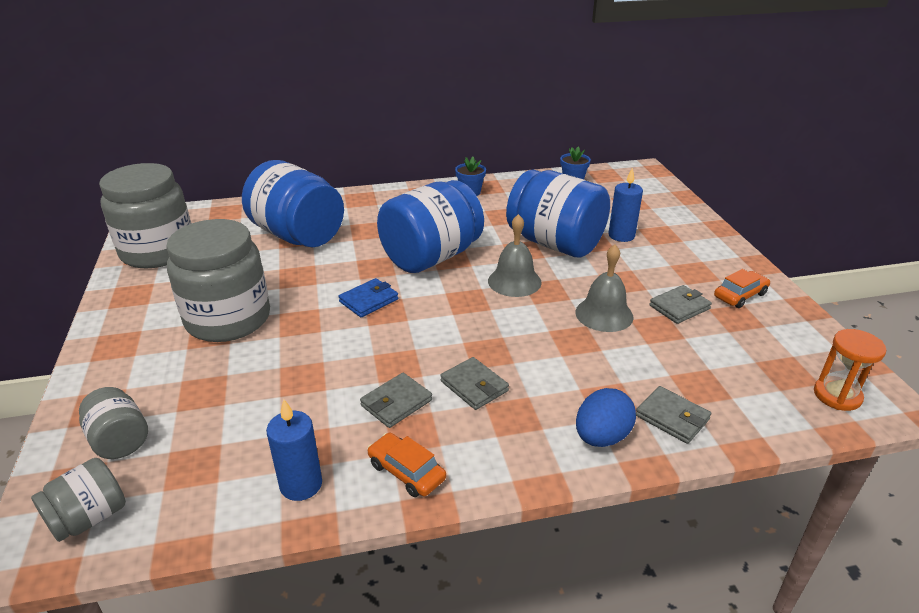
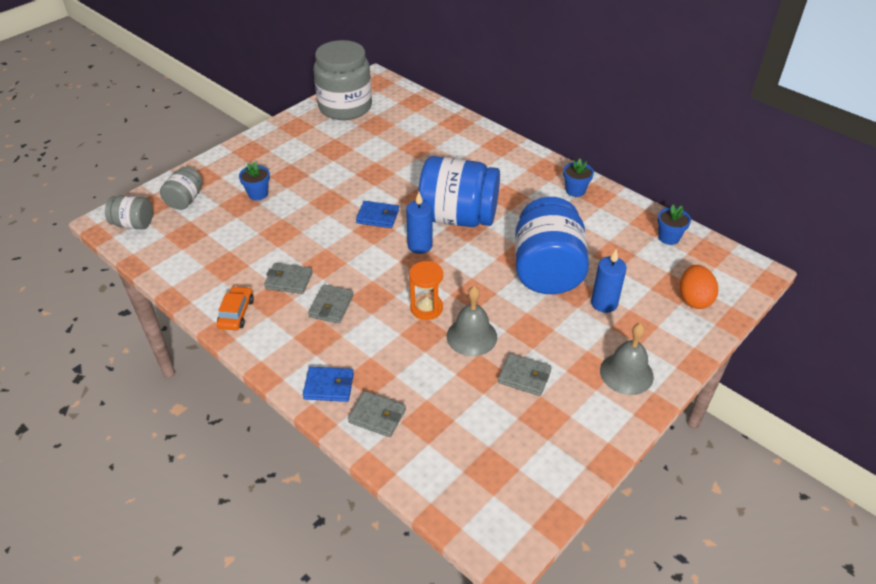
camera: 55 degrees right, 10 degrees up
grey jar [166,219,270,342] -> none
blue jar [242,160,344,247] -> none
blue candle [266,399,322,501] -> blue candle moved to [406,192,433,254]
grey bell [488,214,542,297] -> grey bell moved to [600,323,654,395]
blue egg [576,388,636,447] -> blue wallet [303,367,354,402]
grey wallet [636,386,711,444] -> grey wallet turned 75 degrees counterclockwise [348,391,406,437]
orange car [714,269,770,308] -> none
orange hourglass [814,329,886,411] -> orange hourglass moved to [409,261,443,320]
none -> blue flower pot [239,162,270,200]
none -> orange egg [680,265,718,309]

